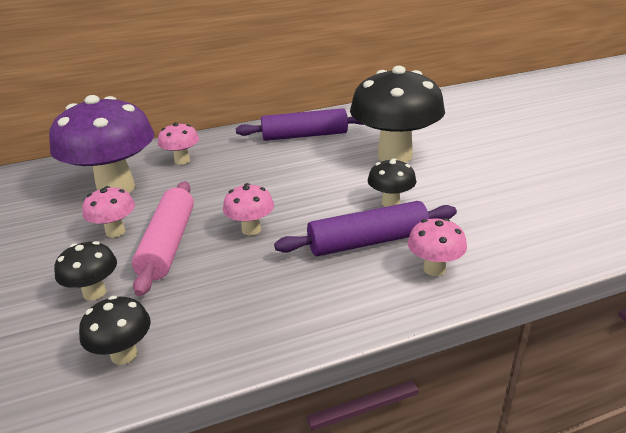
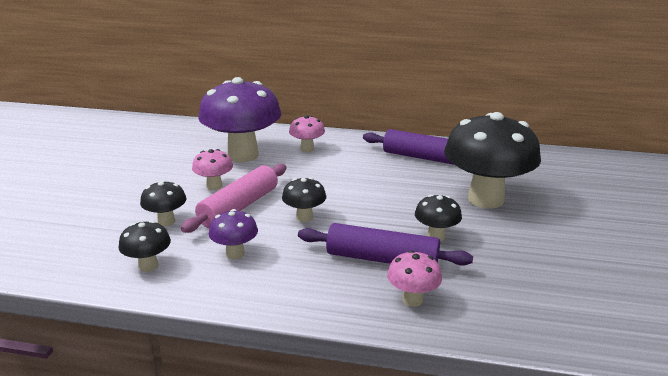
camera: 30 degrees right, 5 degrees down
pink mushroom [223,183,274,236] -> black mushroom [282,177,326,222]
none -> purple mushroom [209,209,258,259]

